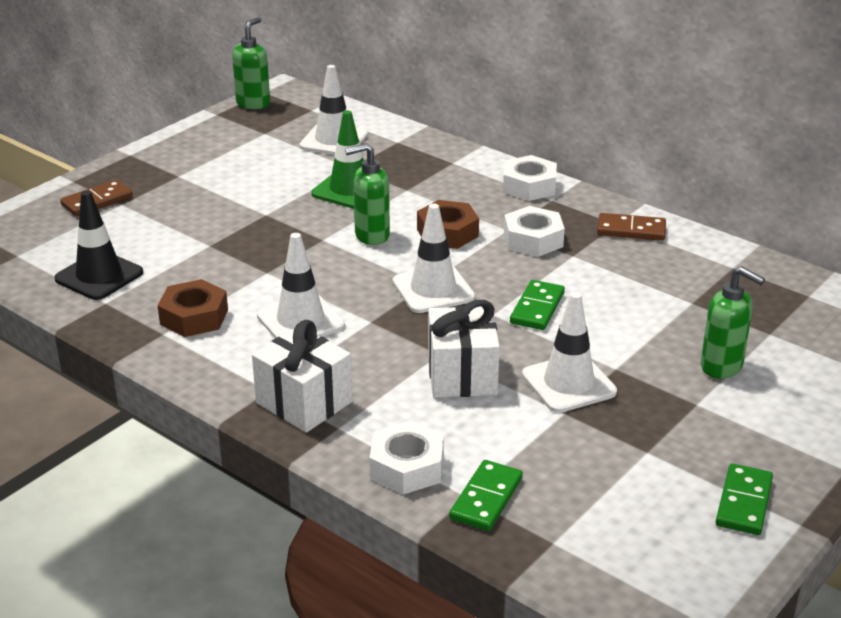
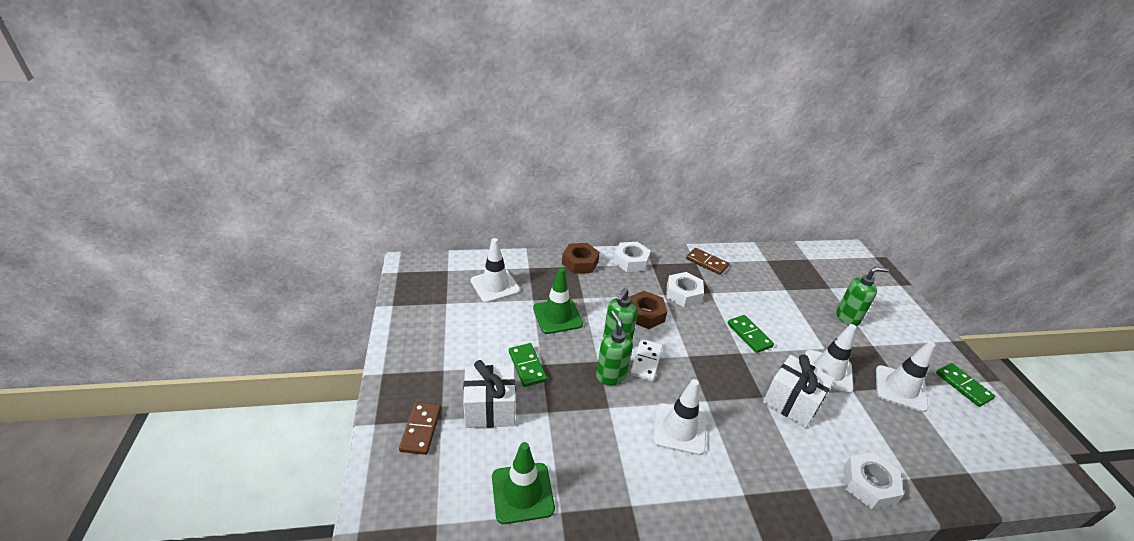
camera: 50 degrees left, 5 degrees up
black traffic cone [54,191,143,300] -> green traffic cone [492,442,555,524]
brown nut [157,279,228,337] -> brown nut moved to [562,243,600,274]
green soap dispenser [232,17,270,109] -> green soap dispenser moved to [596,311,633,385]
white gift [252,320,352,433] -> white gift moved to [463,360,516,428]
white traffic cone [393,204,475,313] -> white traffic cone moved to [876,341,935,412]
green domino [449,460,523,531] -> green domino moved to [509,343,547,387]
brown domino [597,213,666,241] -> brown domino turned 75 degrees clockwise [686,248,729,275]
none -> white domino [630,339,663,381]

